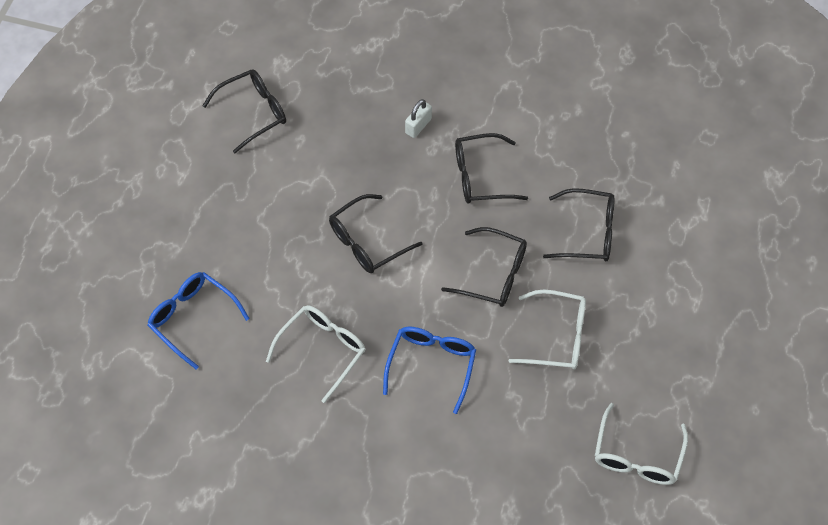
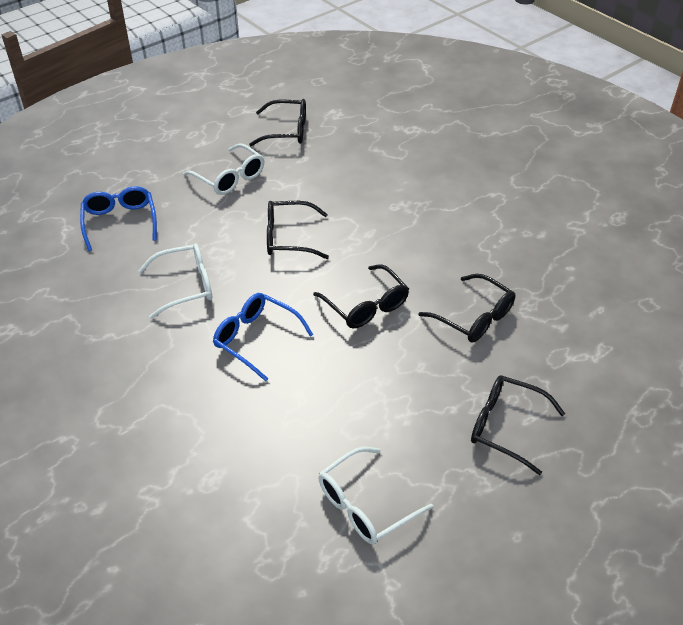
camera: 35 degrees right, 15 degrees down
blue glasses [383,326,476,414] -> blue glasses turned 105 degrees counterclockwise [213,293,313,381]
white padlock [405,99,432,138] -> none
black glasses [455,133,528,204] -> black glasses moved to [471,375,565,475]
white glasses [509,289,586,370] -> white glasses moved to [183,144,264,195]

